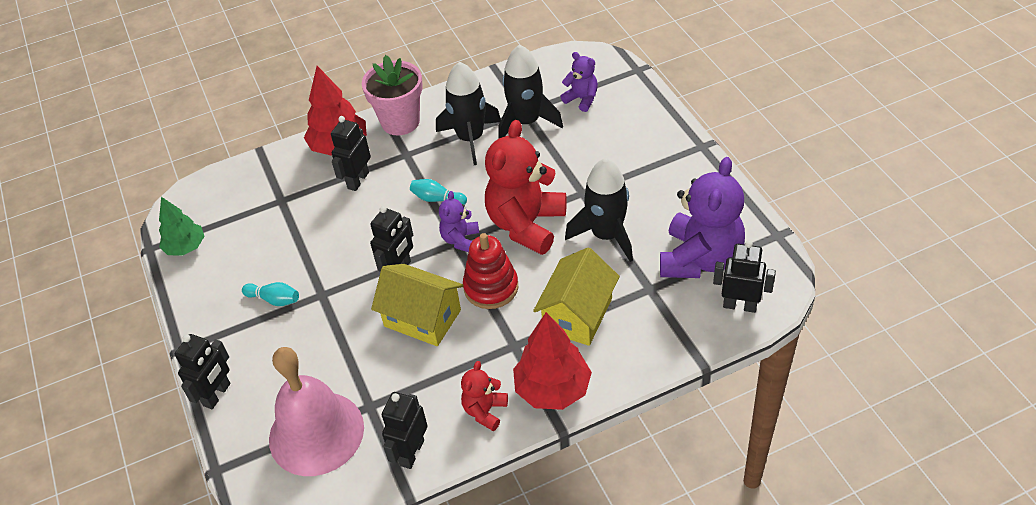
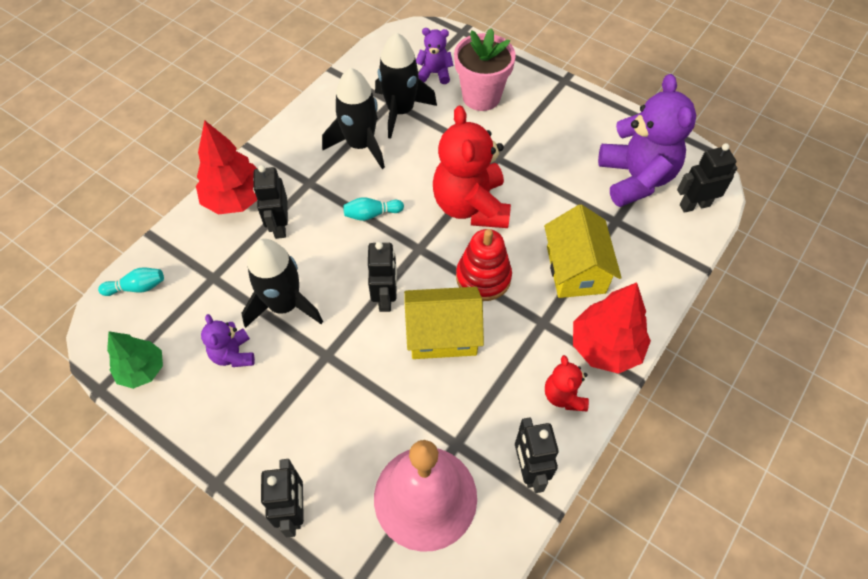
camera: 35 degrees left, 10 degrees up
turquoise bowling pin [242,282,299,306] -> turquoise bowling pin moved to [98,267,164,296]
pink flower pot [362,55,423,136] -> pink flower pot moved to [454,28,516,111]
purple teddy bear [439,191,479,252] -> purple teddy bear moved to [201,314,255,367]
black rocket [565,158,633,262] -> black rocket moved to [241,239,323,328]

